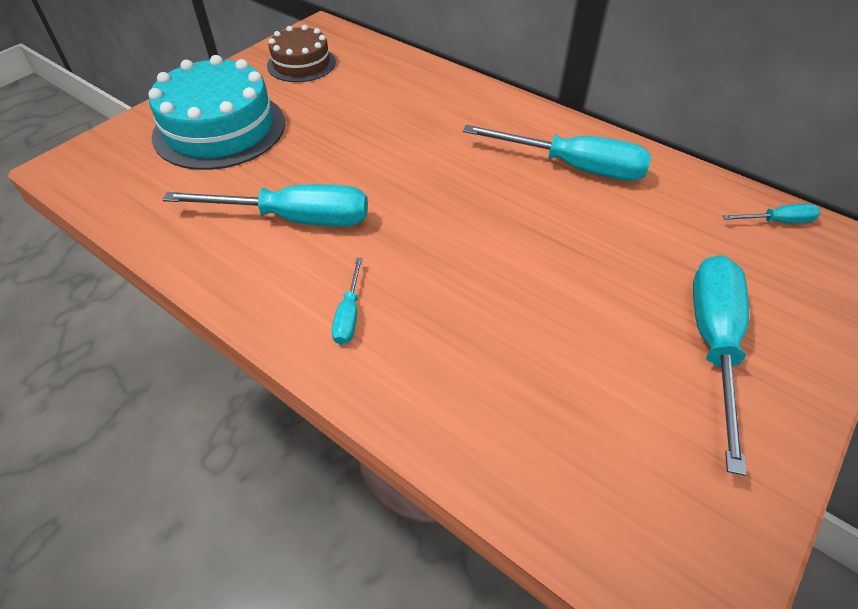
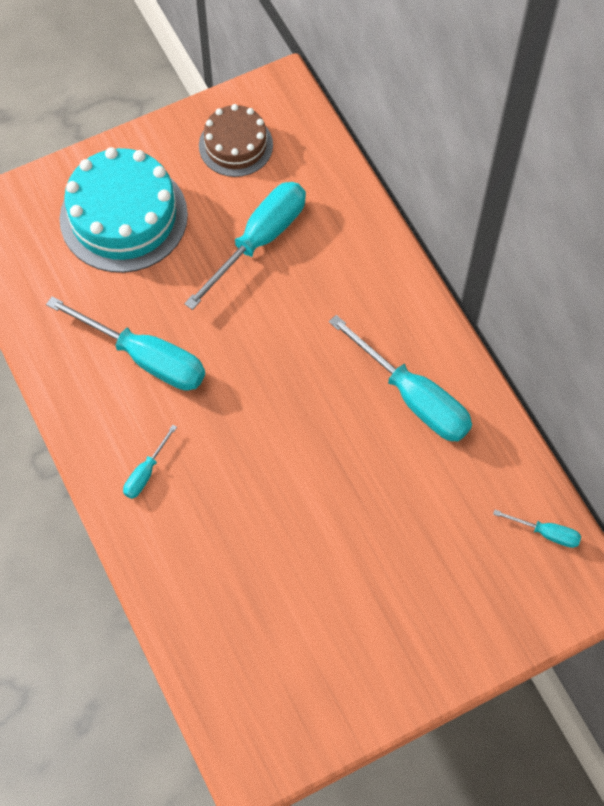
camera: 25 degrees right, 15 degrees up
turquoise screwdriver [693,255,749,476] -> turquoise screwdriver moved to [184,182,306,310]

